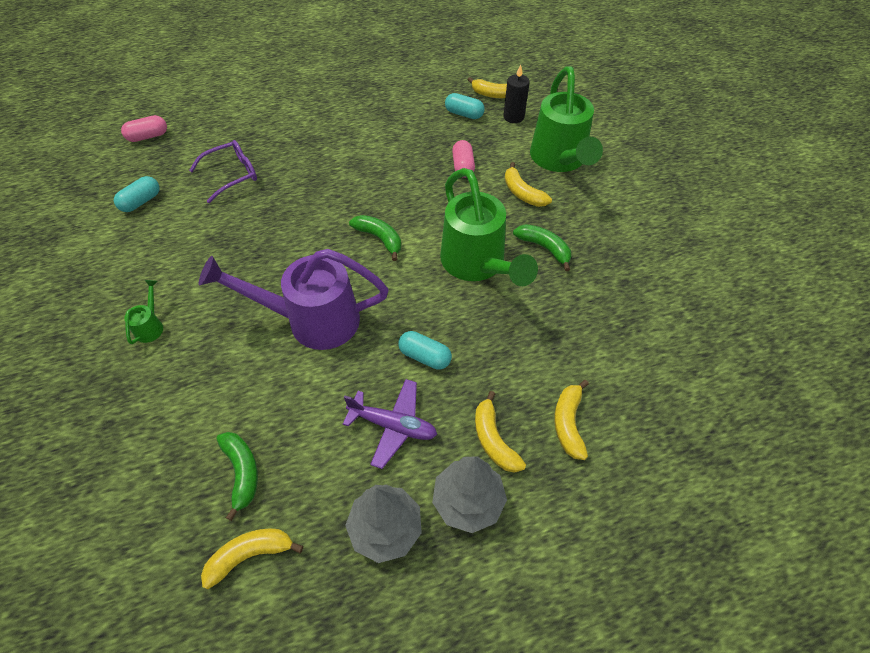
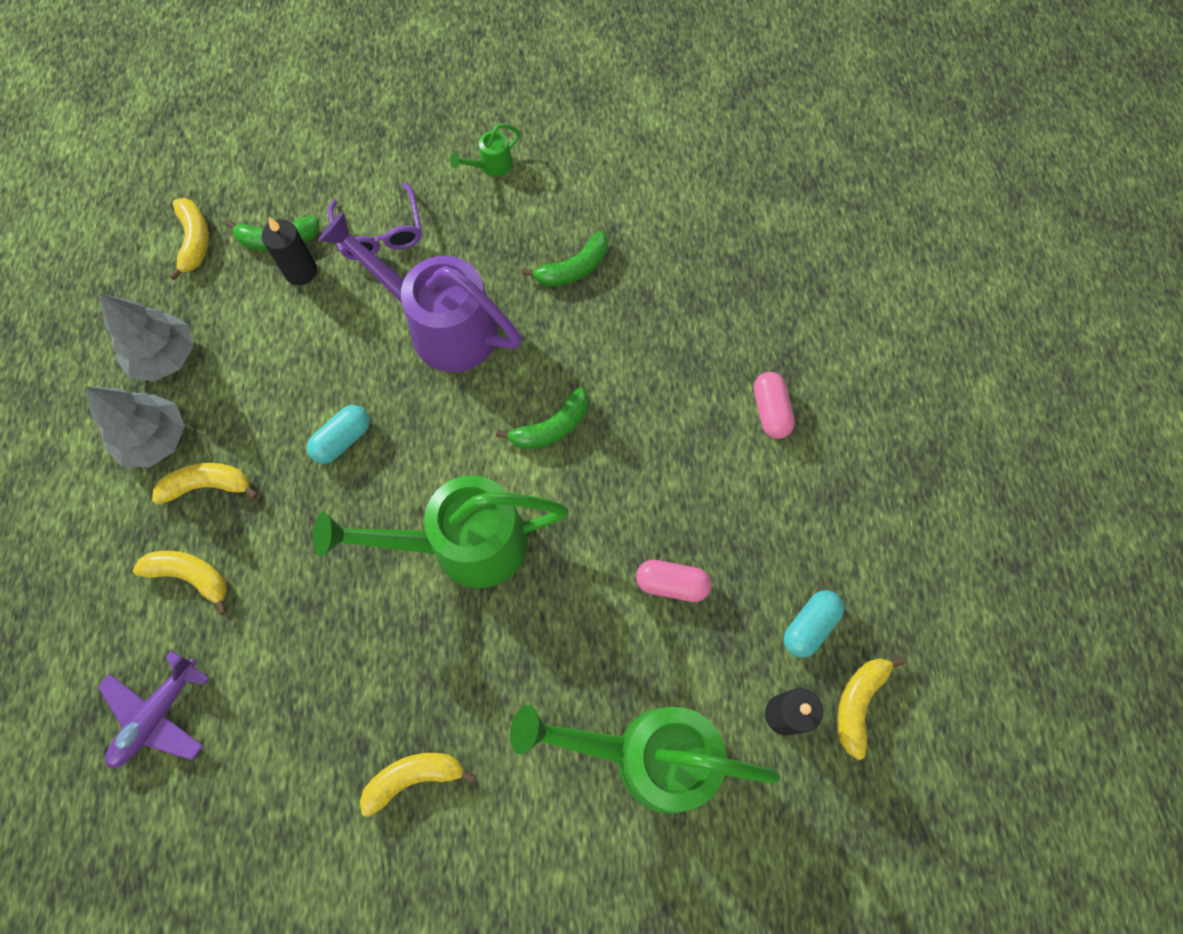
camera: 105 degrees right, 15 degrees up
turquoise capsule [114,176,160,212] -> none
pink capsule [121,115,167,142] -> pink capsule moved to [754,372,795,439]
green watering can [124,280,163,344] -> green watering can turned 120 degrees clockwise [450,124,520,177]
purple glasses [189,140,257,203] -> purple glasses moved to [328,183,422,260]
purple watering can [198,249,388,350] -> purple watering can turned 75 degrees counterclockwise [318,211,522,372]
purple plane [343,379,437,469] -> purple plane moved to [98,650,209,768]
yellow banana [505,162,552,207] -> yellow banana moved to [360,753,476,817]
green banana [513,224,571,271] -> green banana moved to [522,231,608,287]
none -> black candle [261,217,317,285]

